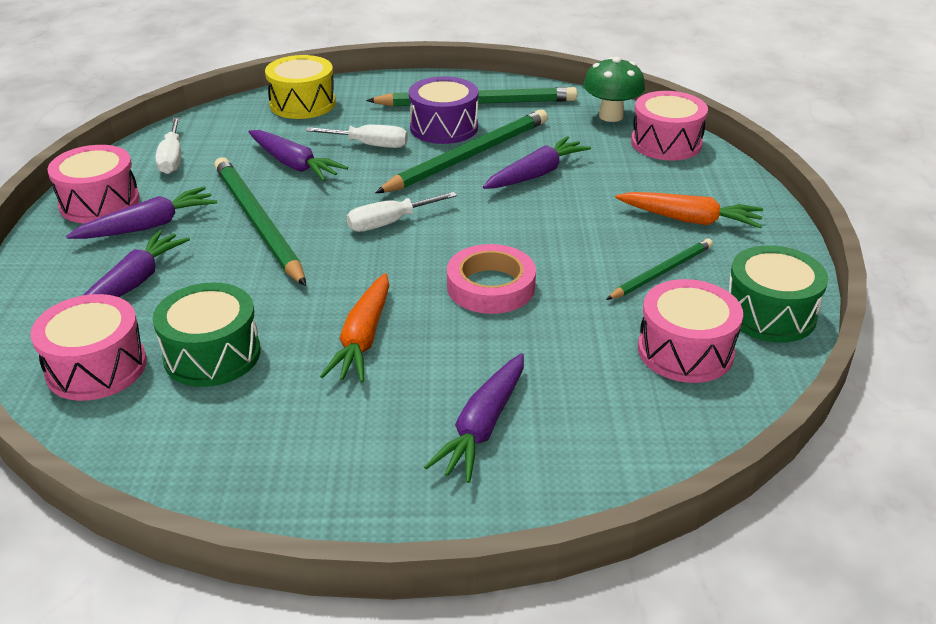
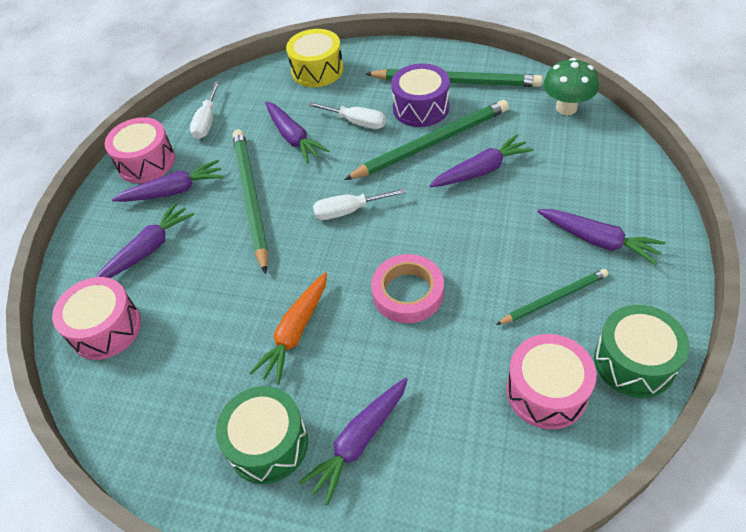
camera: 20 degrees right, 15 degrees up
green drum [153,282,261,387] -> green drum moved to [216,386,308,484]
orange carrot [616,192,763,228] -> purple carrot [537,209,666,265]
pink drum [631,91,708,161] -> none

